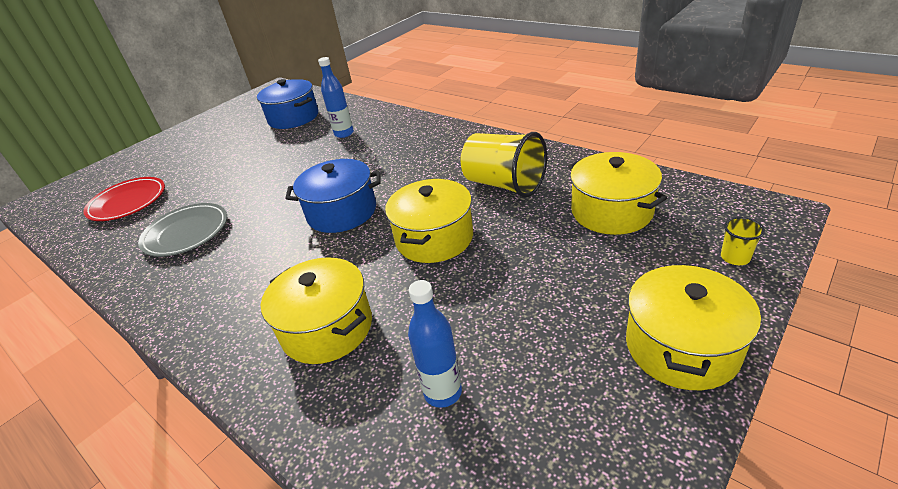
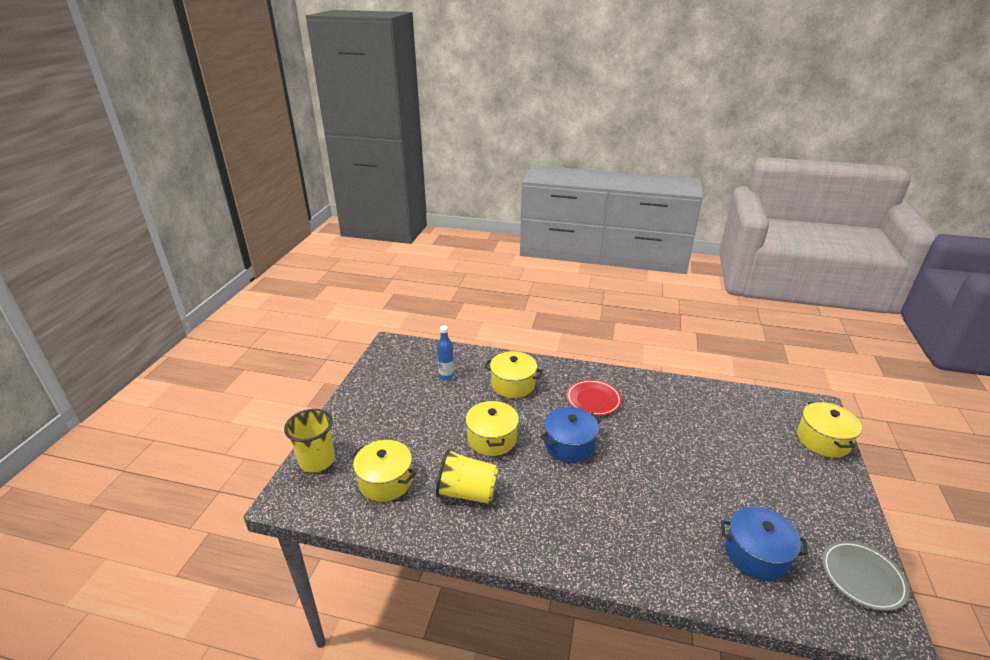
camera: 150 degrees right, 5 degrees down
red plate [83,177,165,221] -> red plate moved to [566,379,622,416]
grey plate [138,203,227,257] -> grey plate moved to [822,541,910,611]
blue bottle [318,57,354,138] -> none
yellow pot [626,263,761,390] -> yellow pot moved to [797,402,862,458]
yellow cup [721,217,765,265] -> yellow cup [284,409,335,473], size x2.31

